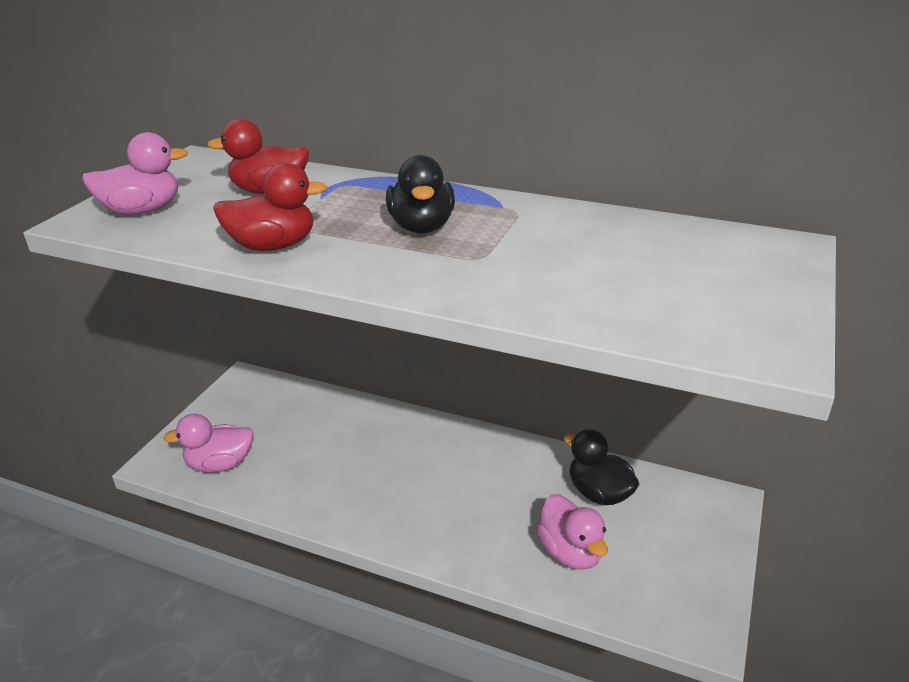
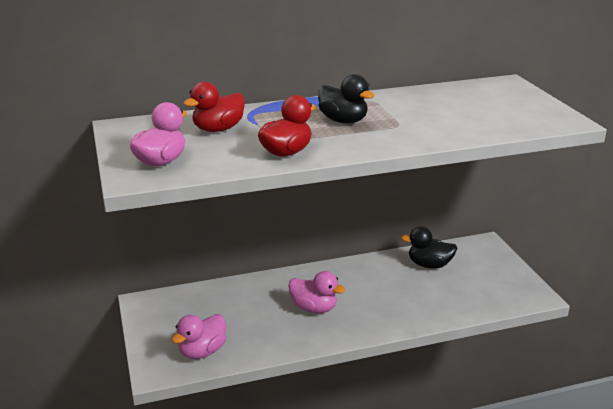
camera: 40 degrees left, 5 degrees down
pink duck [536,494,608,570] -> pink duck moved to [288,271,345,313]

